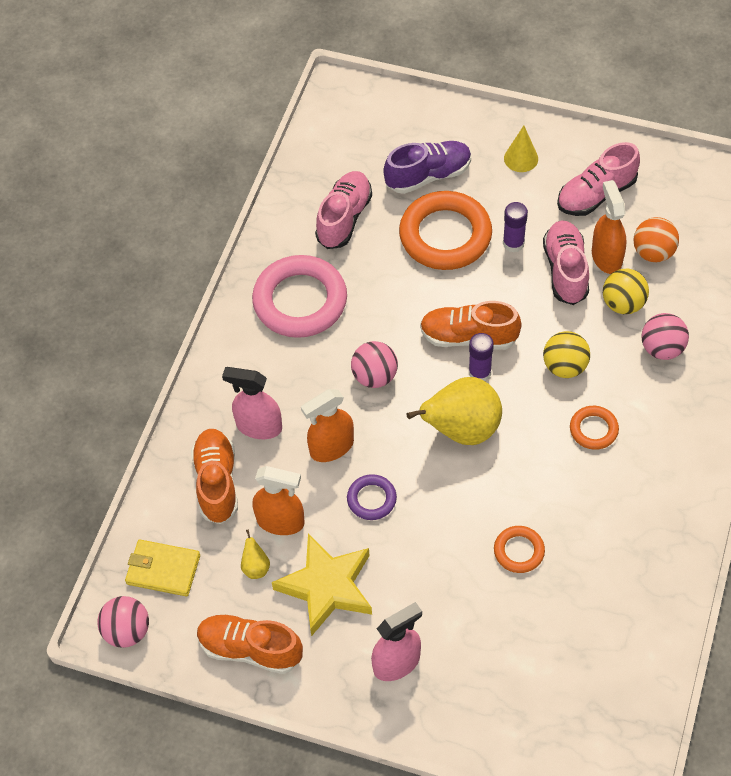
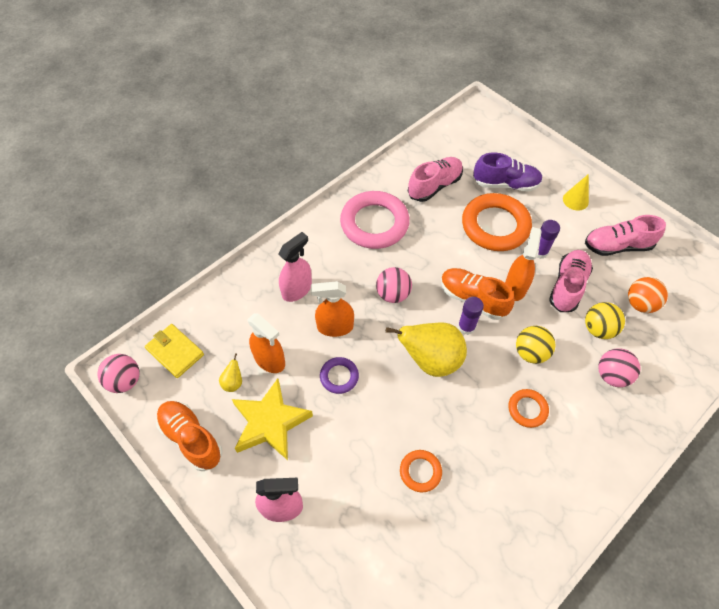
camera: 25 degrees right, 0 degrees up
orange shoe [191,429,238,524] -> none
pink spray bottle [222,367,282,439] -> pink spray bottle turned 90 degrees clockwise [278,232,312,302]
orange spray bottle [592,180,626,274] -> orange spray bottle moved to [505,227,541,301]

